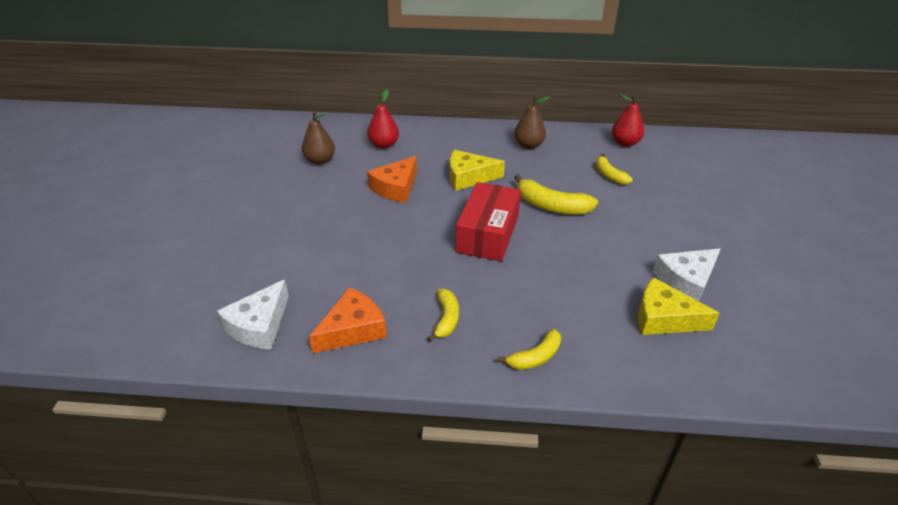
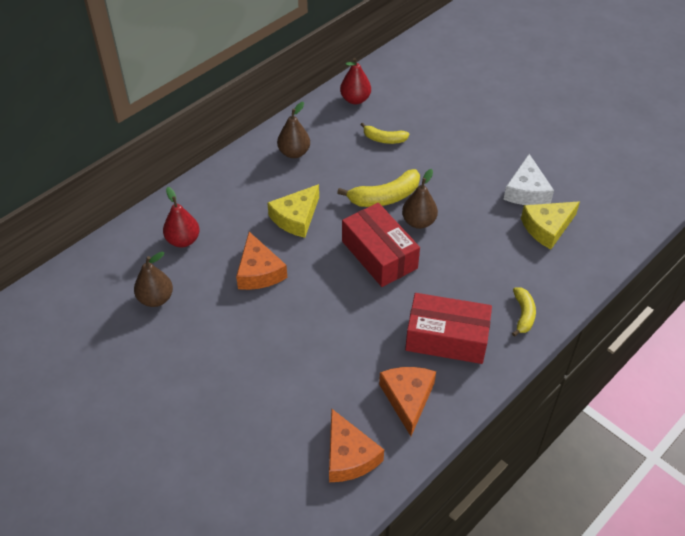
camera: 50 degrees left, 10 degrees up
white cheese [217,279,289,349] -> orange cheese [329,409,384,482]
yellow banana [428,289,459,342] -> red box [405,293,492,364]
none -> brown pear [402,169,438,229]

